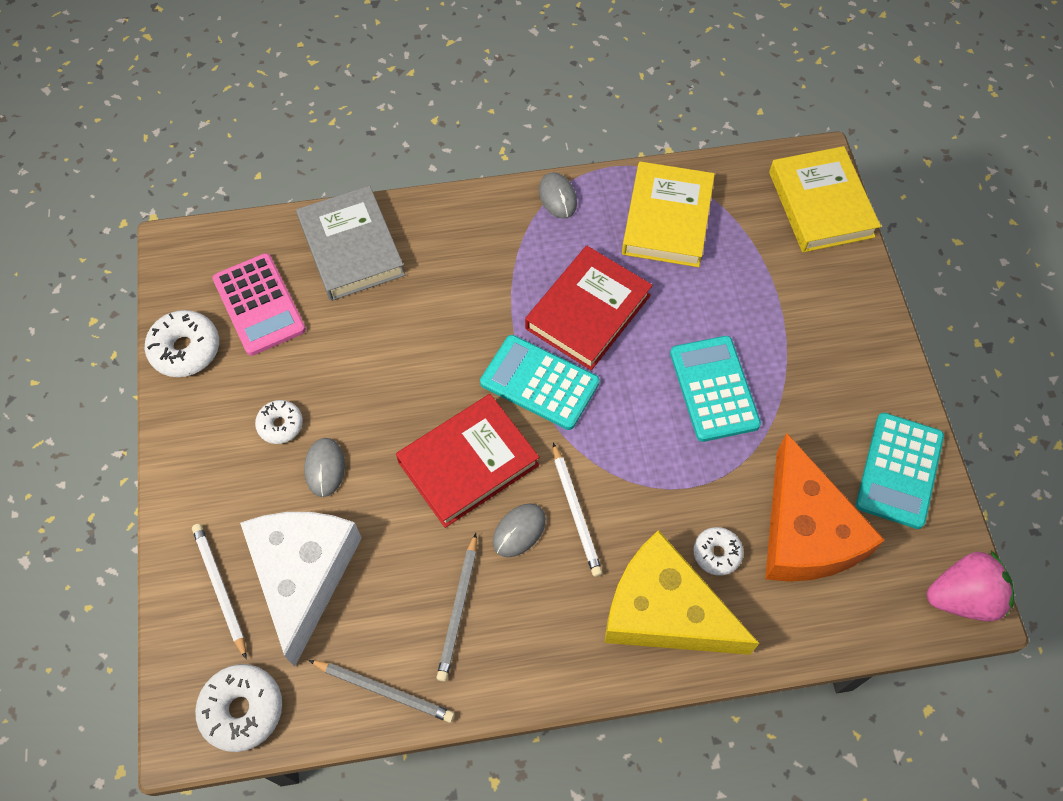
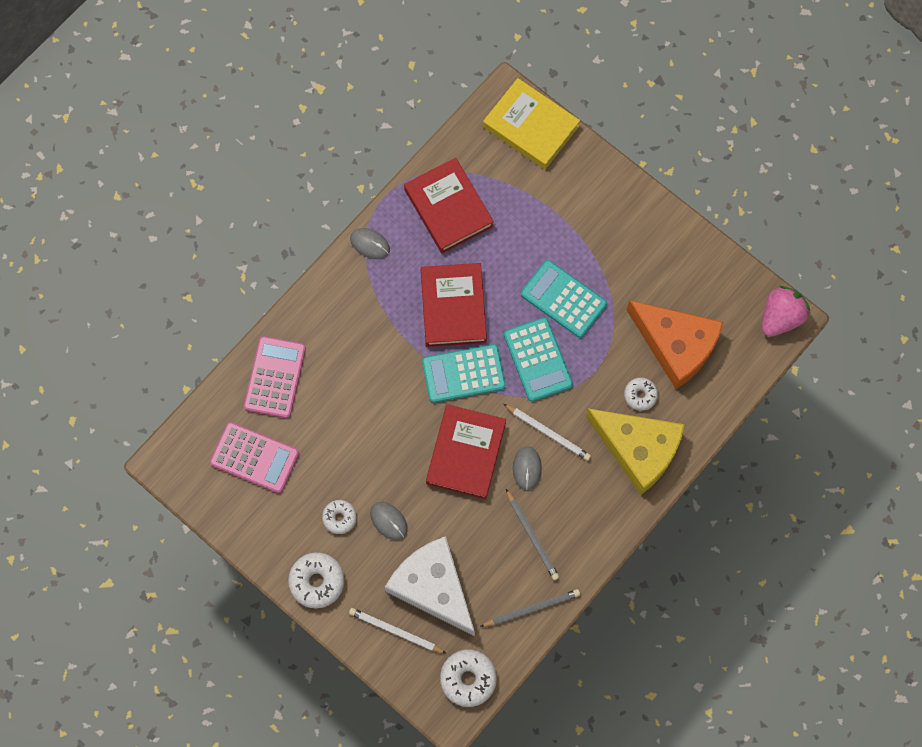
camera: 40 degrees left, 10 degrees up
white donut [145,310,219,377] -> white donut moved to [288,552,344,608]
grey book [296,186,405,301] -> pink calculator [244,336,306,418]
yellow cheese [604,530,759,655] -> yellow cheese turned 135 degrees counterclockwise [586,408,685,495]
yellow book [622,161,715,267] -> red book [404,158,494,254]
turquoise calculator [856,413,944,529] -> turquoise calculator moved to [504,317,573,402]

